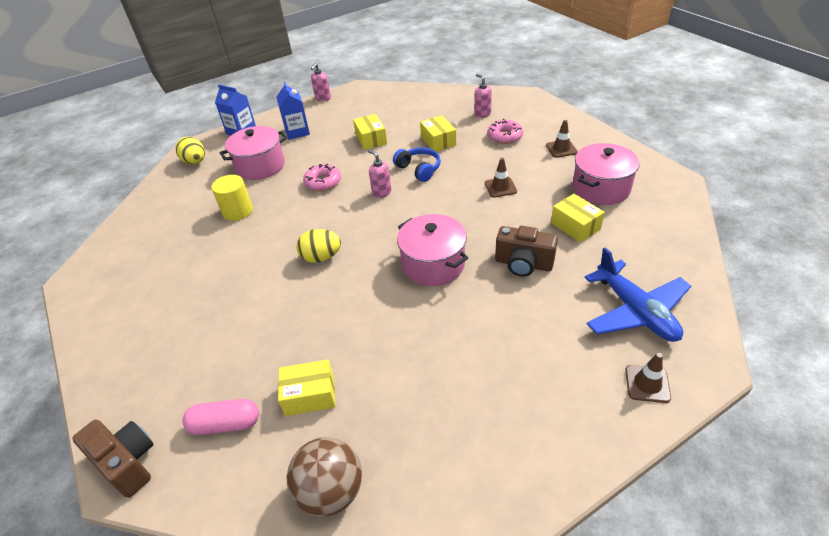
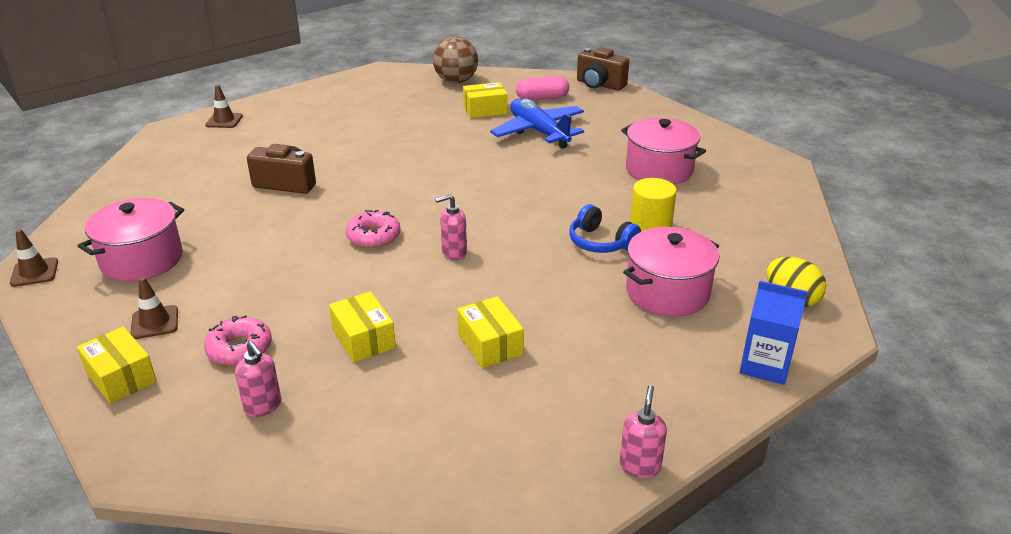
camera: 170 degrees right, 10 degrees down
blue carton [276,81,310,140] -> none
yellow egg [296,229,341,263] -> none
pink donut [303,164,341,191] -> pink donut moved to [345,210,400,248]
pink soap dispenser [368,149,392,198] -> pink soap dispenser turned 120 degrees clockwise [435,194,467,260]
blue headphones [393,147,441,182] -> blue headphones moved to [569,204,641,253]
pink pot [397,214,468,286] -> pink pot moved to [621,118,706,185]
brown traffic cone [485,158,517,198] -> brown traffic cone moved to [10,229,58,287]
yellow box [551,194,605,242] -> yellow box moved to [77,327,157,404]
blue plane [585,248,691,342] -> blue plane moved to [490,99,584,149]

